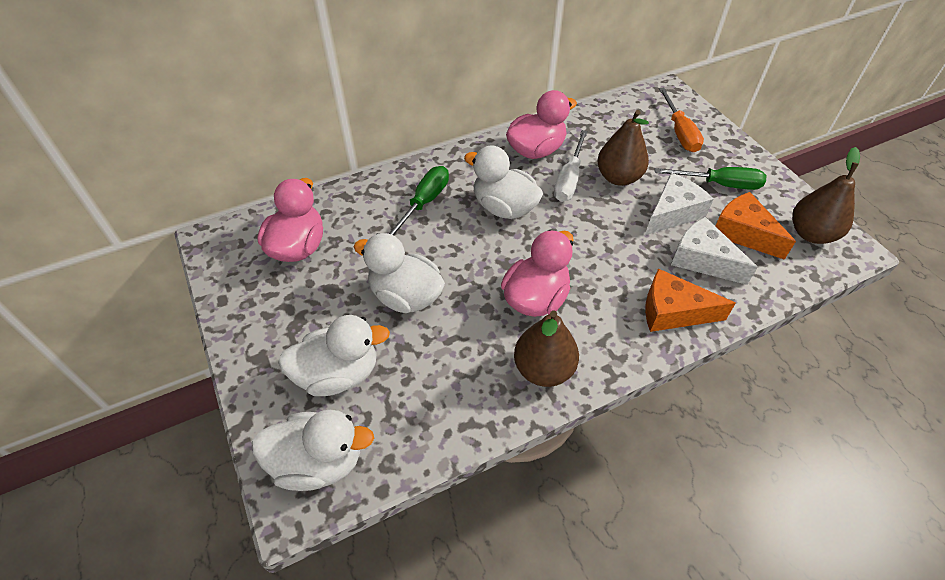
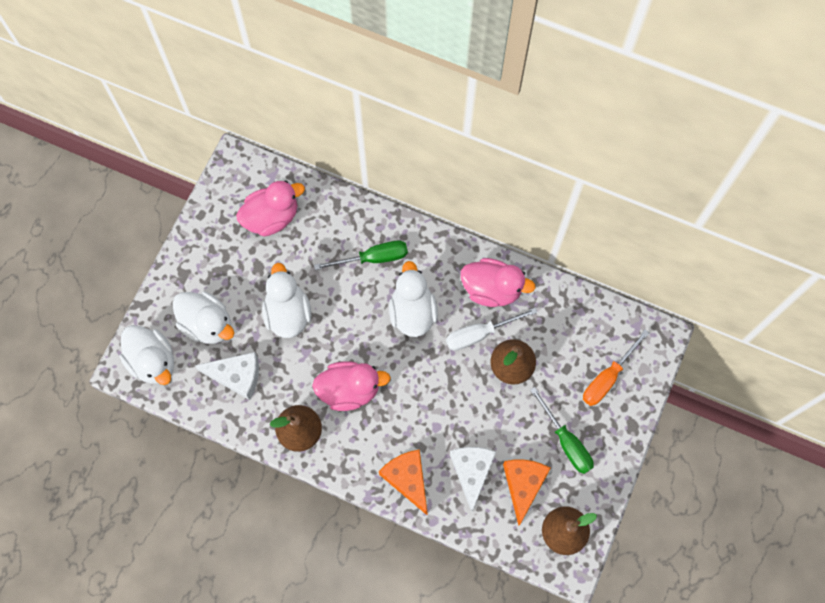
camera: 50 degrees right, 20 degrees up
white cheese [645,173,714,235] -> white cheese moved to [194,352,259,400]

